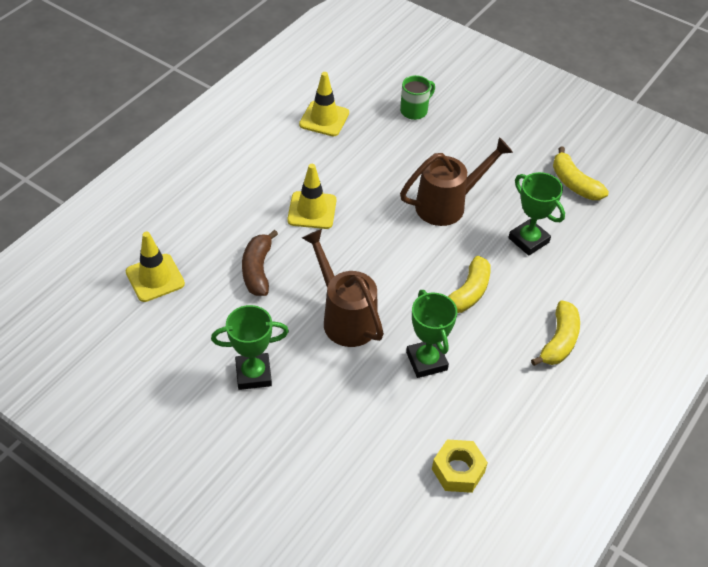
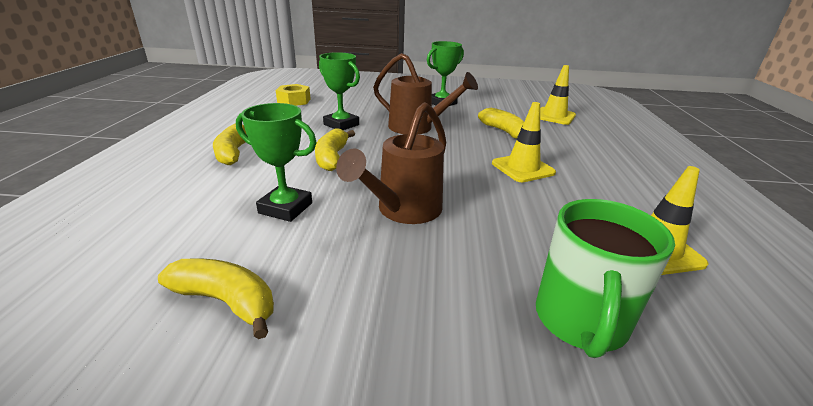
camera: 150 degrees right, 20 degrees down
brown banana [242,230,278,296] -> yellow banana [478,108,524,139]
green mug [400,75,435,120] -> green mug [536,199,675,358], size x1.62

